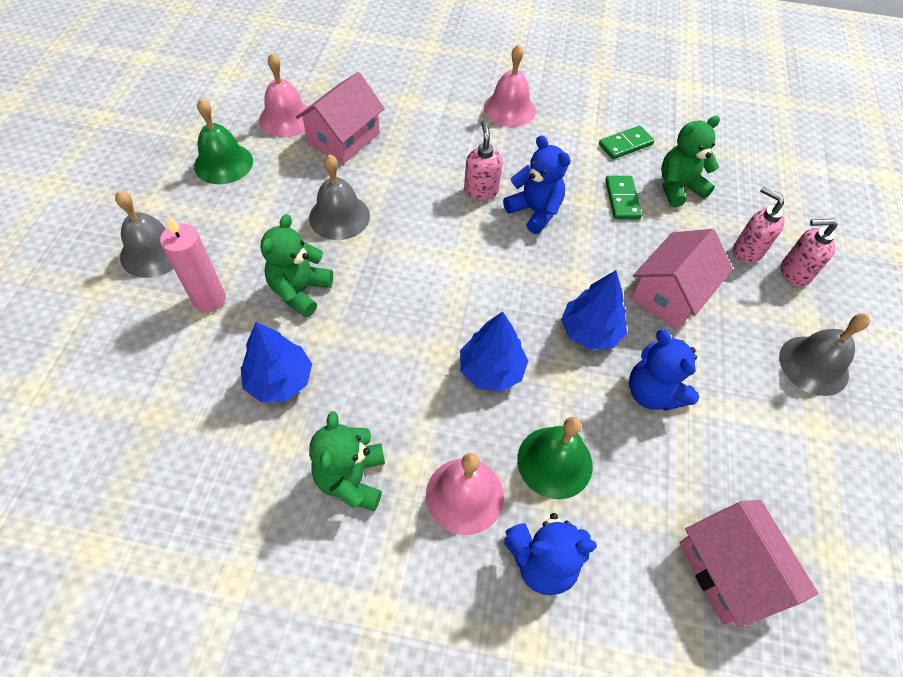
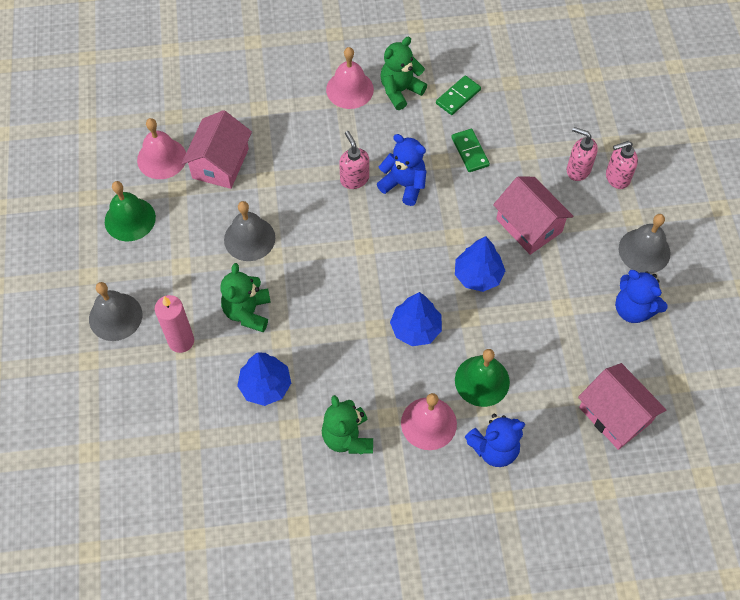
camera: 15 degrees left, 5 degrees up
blue teddy bear [629,329,699,411] -> blue teddy bear moved to [615,270,667,323]
pink house [631,229,733,330] -> pink house turned 60 degrees counterclockwise [493,176,573,255]
green teddy bear [661,116,720,207] -> green teddy bear moved to [380,37,427,110]

